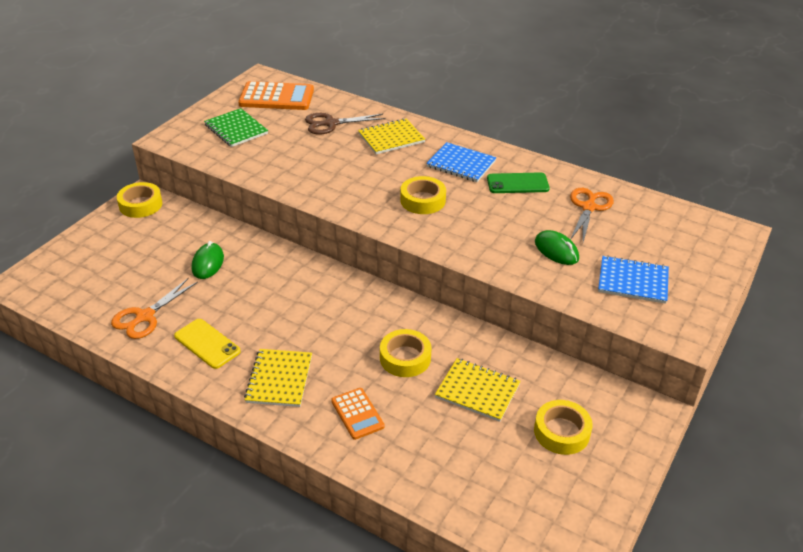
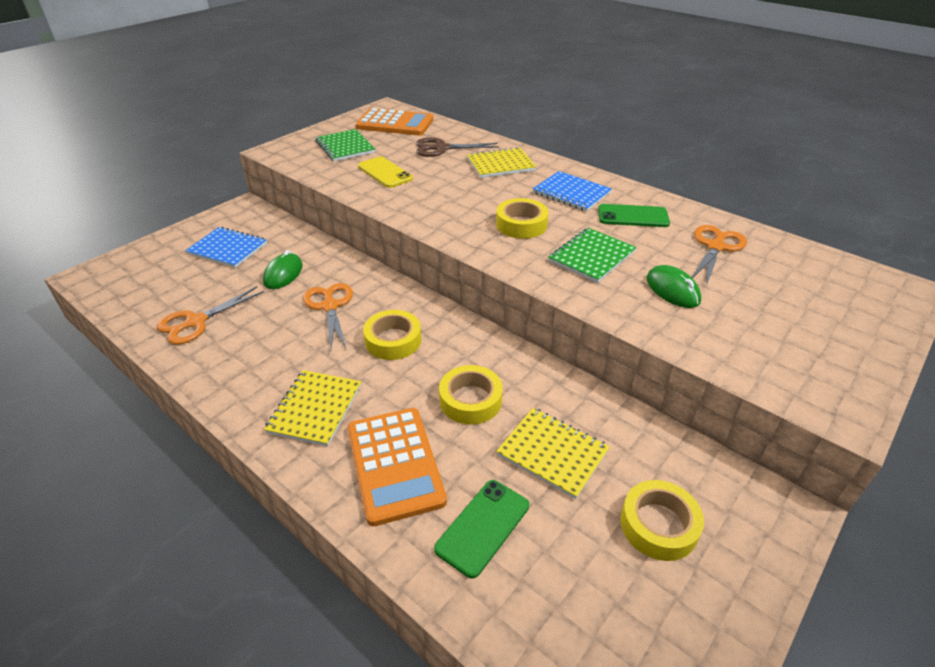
camera: 10 degrees right, 0 degrees up
yellow tape [117,182,162,218] -> yellow tape moved to [363,310,421,360]
yellow phone [174,319,241,369] -> yellow phone moved to [358,156,413,188]
orange calculator [331,388,384,440] -> orange calculator [347,408,447,526], size x1.74
blue notebook [598,256,669,304] -> blue notebook moved to [185,227,267,268]
none -> orange scissors [303,283,353,352]
none -> green phone [434,480,529,578]
none -> green notebook [548,228,637,283]

